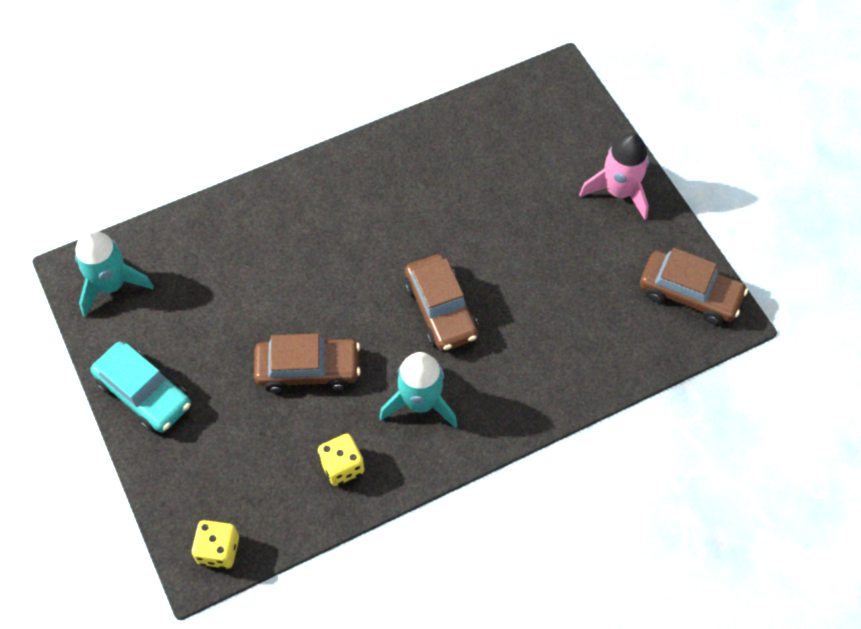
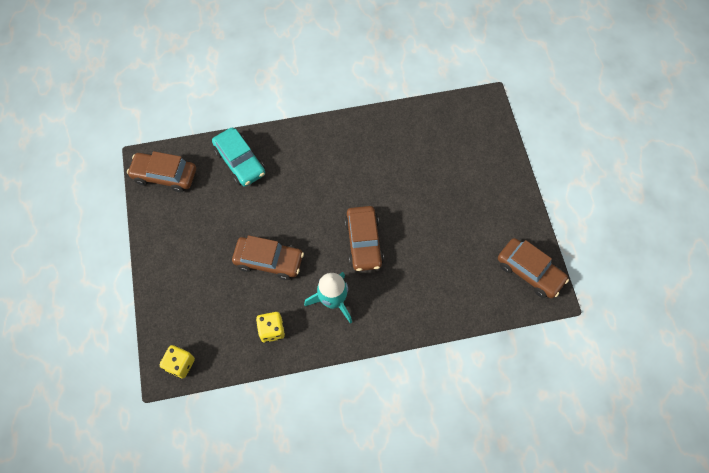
camera: 15 degrees right, 5 degrees up
turquoise rocket [75,230,154,317] -> brown car [127,151,196,192]
turquoise car [91,342,191,433] -> turquoise car moved to [212,128,265,187]
pink rocket [579,133,649,220] -> none

